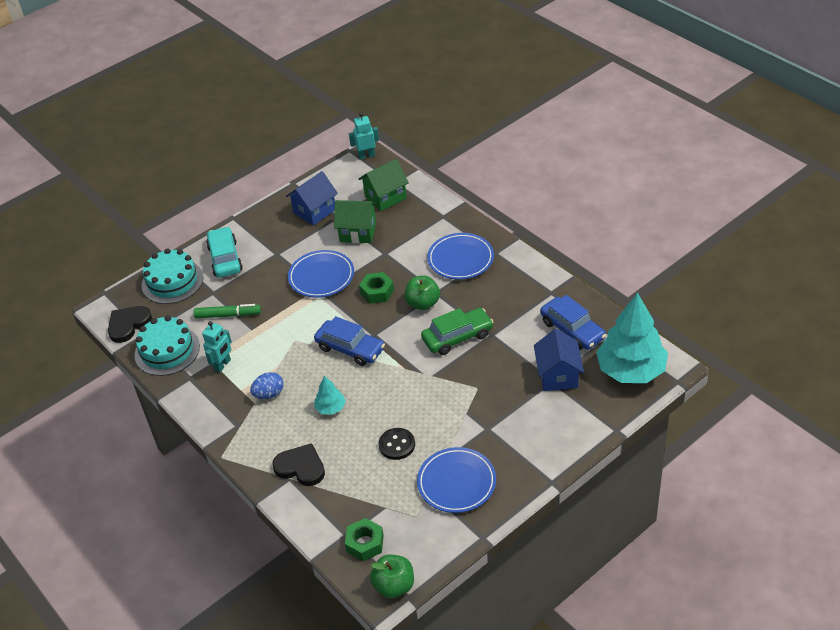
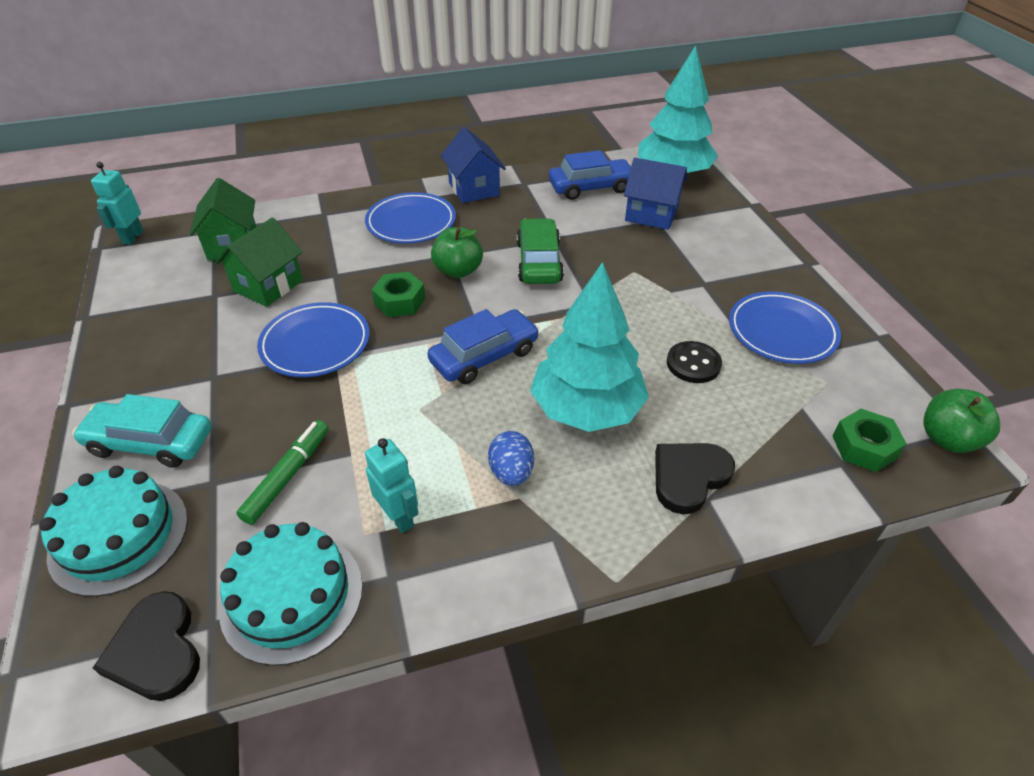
camera: 70 degrees left, 0 degrees up
blue house [286,171,338,226] -> blue house moved to [441,127,506,203]
turquoise tree [314,376,346,415] -> turquoise tree [530,262,649,432], size x2.23

